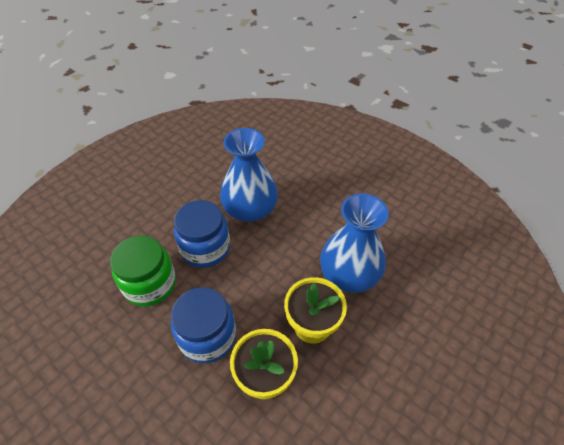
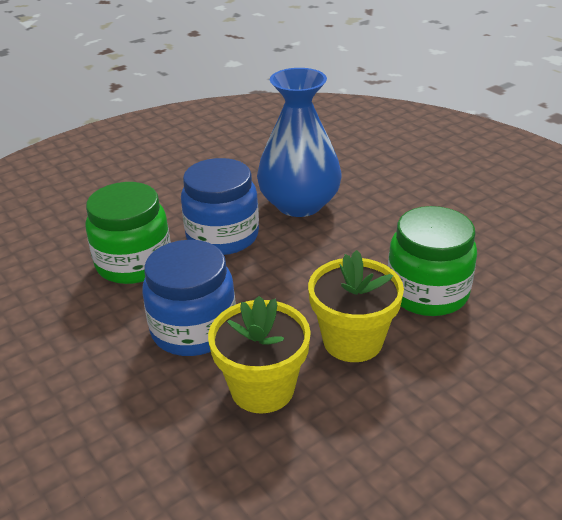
camera: 15 degrees right, 15 degrees down
blue vase [320,194,389,293] -> green jar [388,206,477,316]

